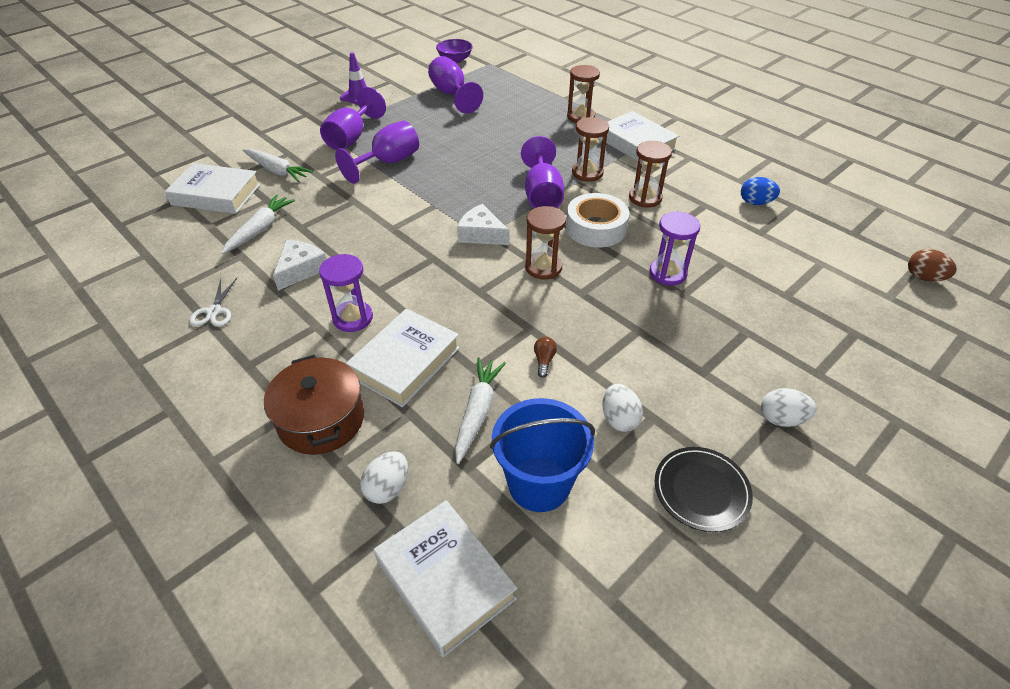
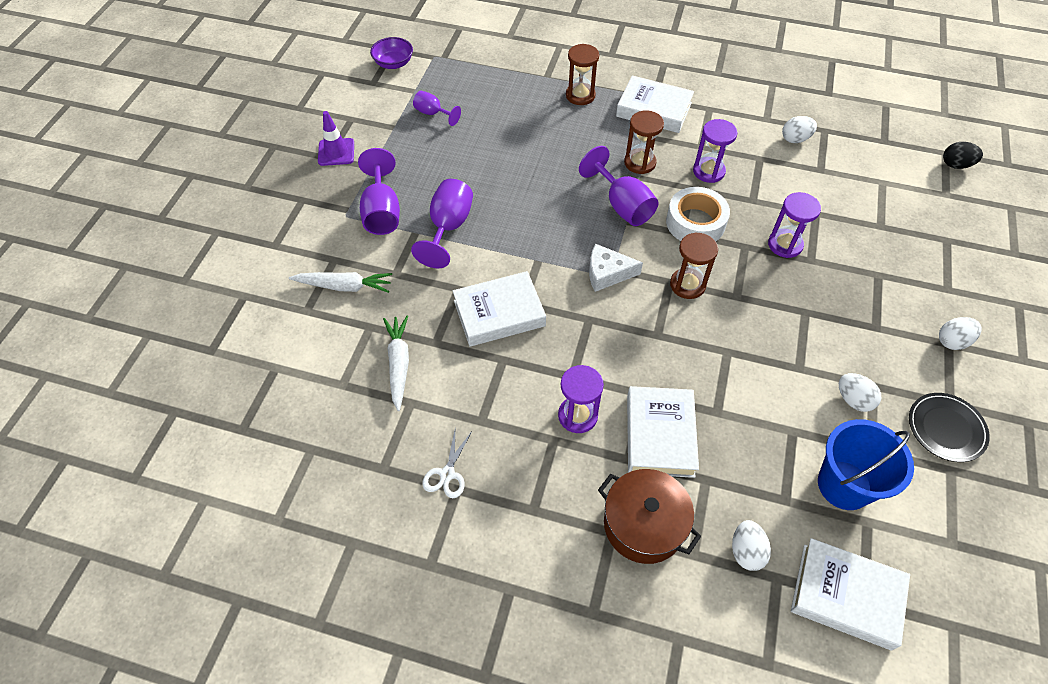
camera: 30 degrees left, 10 degrees up
white book [165,163,260,214] -> white book moved to [453,271,546,347]
white scissors [189,278,237,327] -> white scissors turned 45 degrees clockwise [422,431,472,498]
white cheese [273,240,326,291] -> none
purple goblet [428,56,483,113] -> purple goblet [413,91,461,126], size x0.59
white carrot [455,357,506,464] -> none
brown light bulb [534,337,557,378] -> none
brown hourglass [629,141,672,208] -> purple hourglass [693,119,737,183]
blue egg [741,177,780,205] -> white egg [782,116,817,143]
brown egg [908,249,957,282] -> black egg [943,142,983,169]

